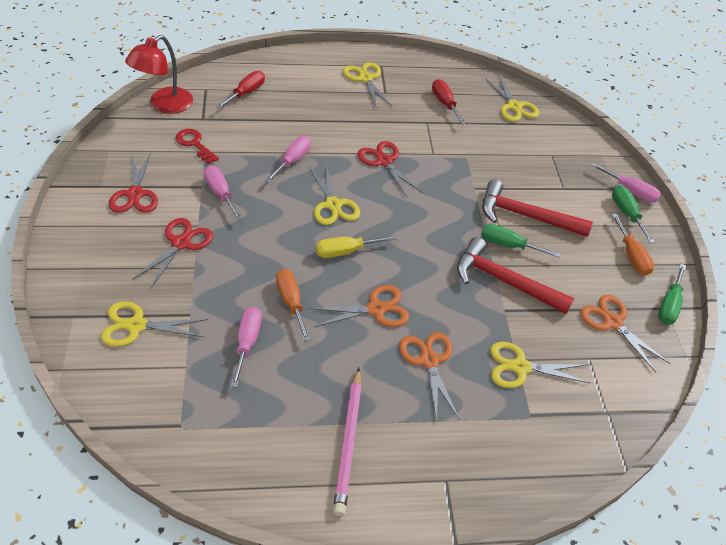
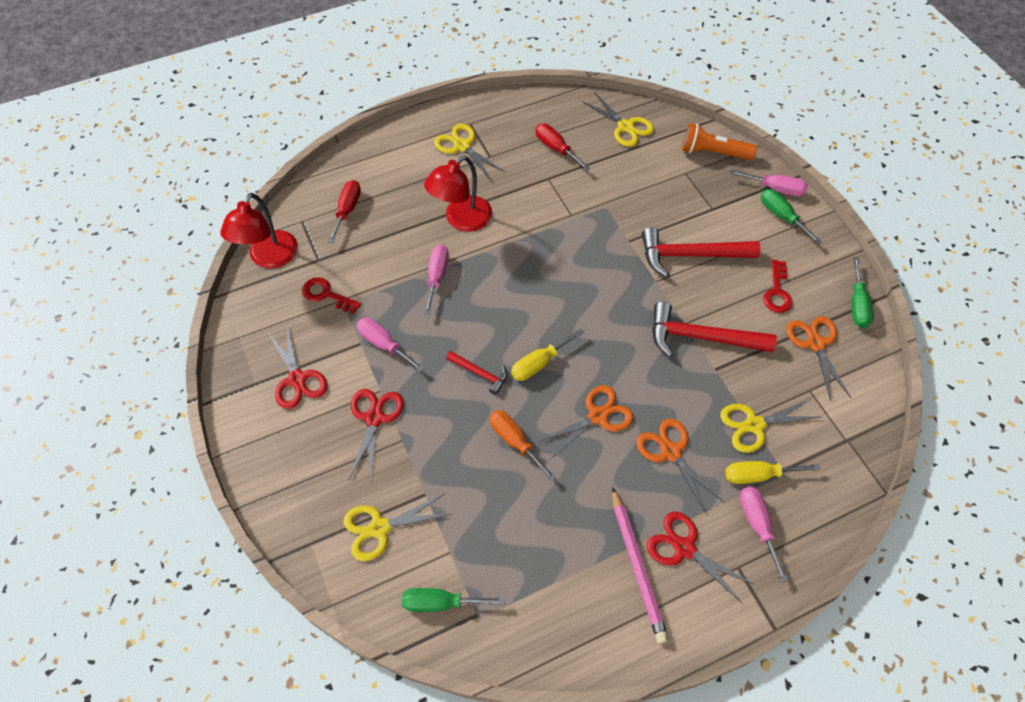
camera: 15 degrees left, 10 degrees up
pink screwdriver [231,307,262,388] -> pink screwdriver moved to [740,487,788,582]
yellow scissors [309,163,360,225] -> none
red scissors [358,141,423,197] -> red scissors moved to [647,512,755,604]
green screwdriver [481,224,561,257] -> green screwdriver moved to [402,588,504,612]
orange scissors [580,295,670,373] -> orange scissors turned 45 degrees clockwise [787,316,851,401]
orange screwdriver [612,214,654,275] -> none
none -> red lamp [424,155,492,232]
none -> red hammer [446,351,507,395]
none -> orange flashlight [682,123,757,160]
none -> yellow screwdriver [725,461,820,484]
none -> red key [763,260,793,313]

